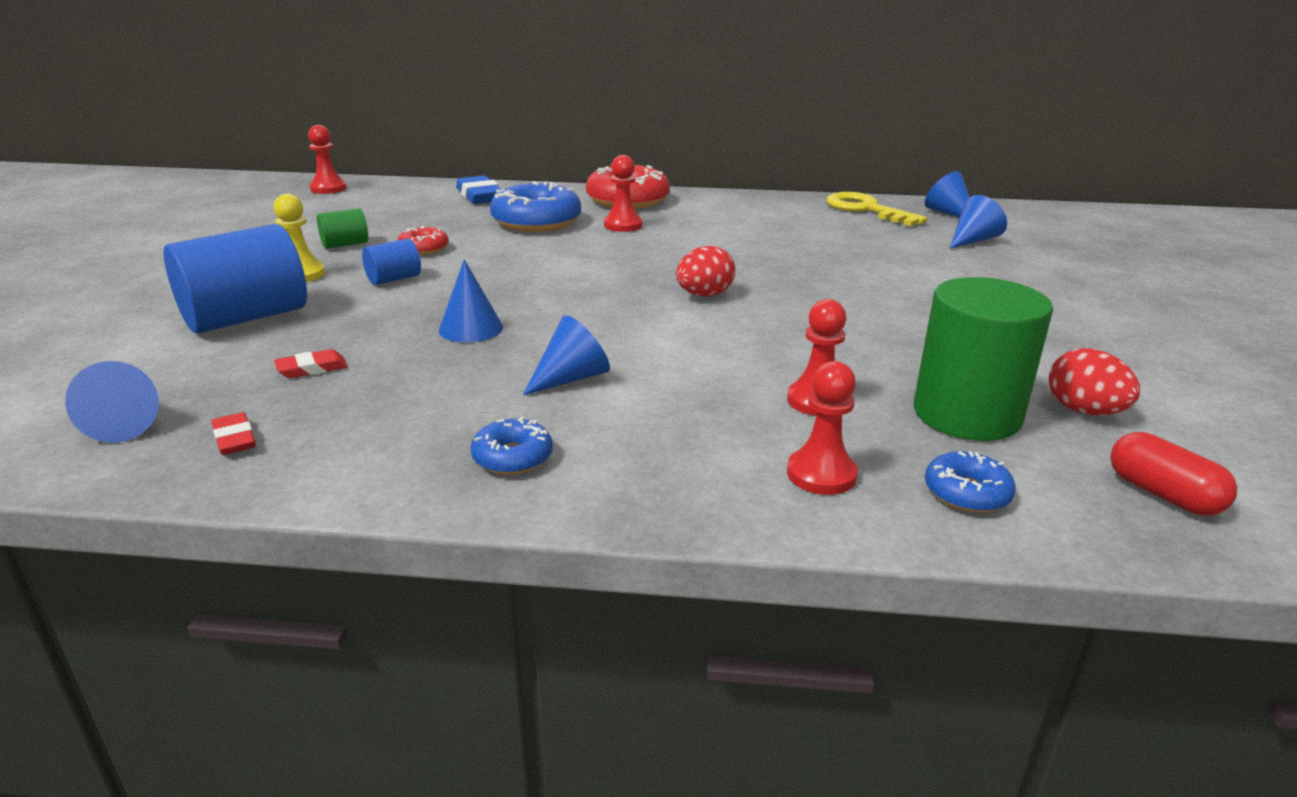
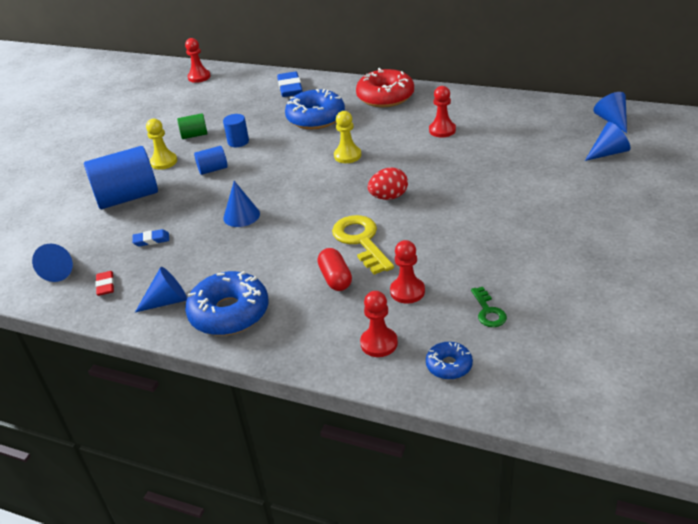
camera: 20 degrees right, 10 degrees up
red eraser [274,349,348,378] -> blue eraser [132,229,169,246]
red donut [397,226,449,255] -> blue cylinder [223,114,249,147]
blue donut [471,417,553,475] -> blue donut [185,271,269,336], size x1.97
blue cone [523,315,610,395] -> blue cone moved to [135,267,187,313]
red pawn [604,155,642,232] -> red pawn moved to [429,86,456,138]
yellow key [826,192,927,226] -> yellow key moved to [332,215,394,275]
green cylinder [914,277,1053,441] -> green key [471,287,507,327]
red egg [1049,348,1140,415] -> none
red capsule [1110,432,1237,516] -> red capsule moved to [317,248,352,291]
none -> yellow pawn [334,111,361,163]

